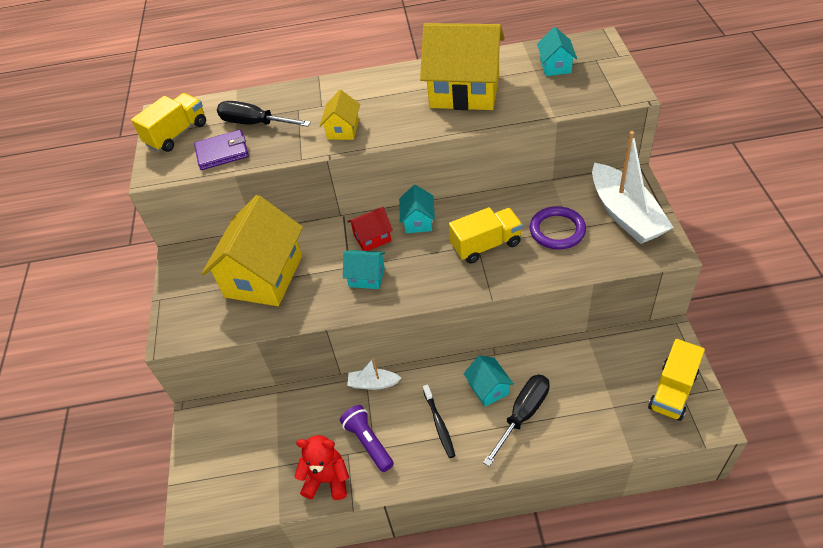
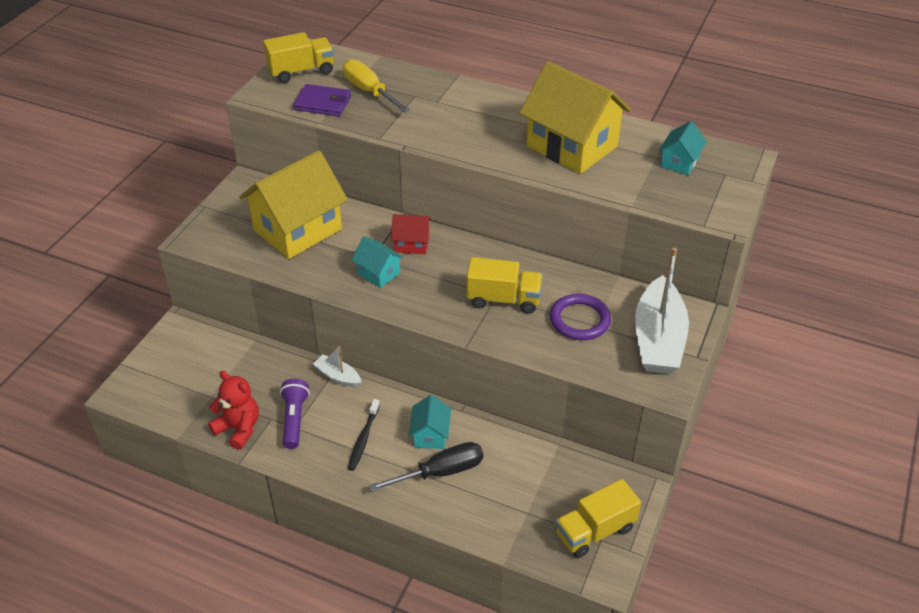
camera: 25 degrees right, 5 degrees down
black screwdriver [217,101,311,127] -> yellow screwdriver [343,59,410,113]
yellow house [319,90,360,140] -> none
turquoise house [399,185,435,233] -> none

